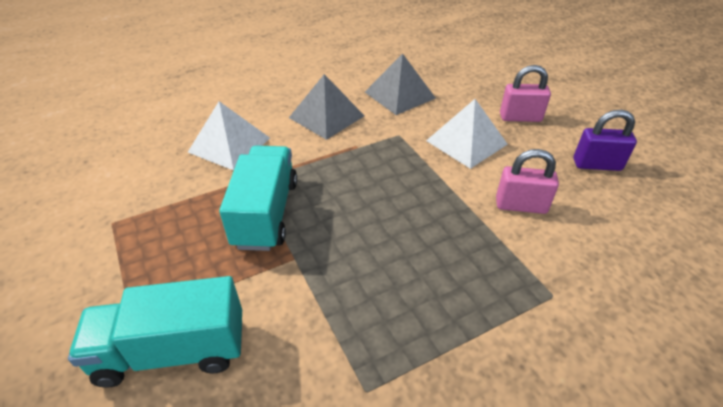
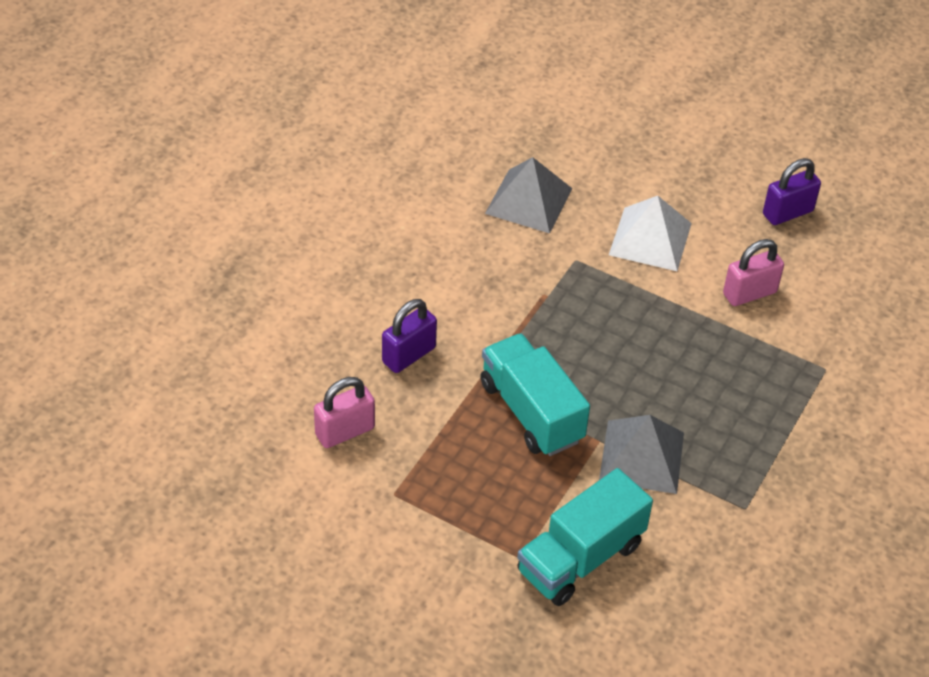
camera: 35 degrees left, 5 degrees up
white pyramid [188,101,270,170] -> purple padlock [382,299,437,373]
grey pyramid [289,74,364,140] -> grey pyramid moved to [599,415,684,494]
pink padlock [500,65,551,122] -> pink padlock moved to [314,377,375,448]

